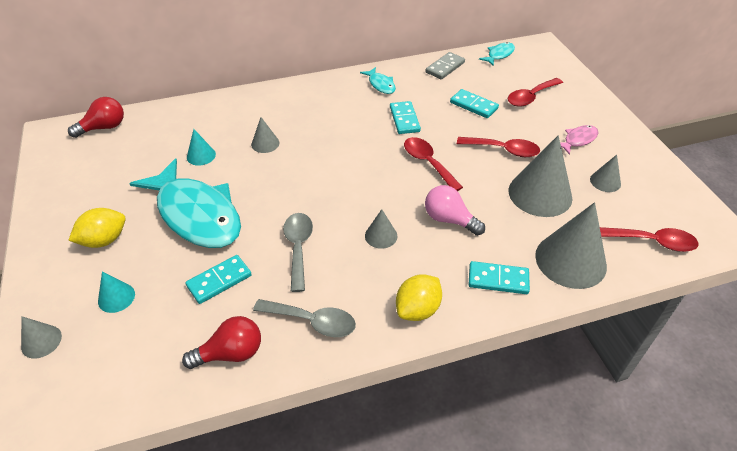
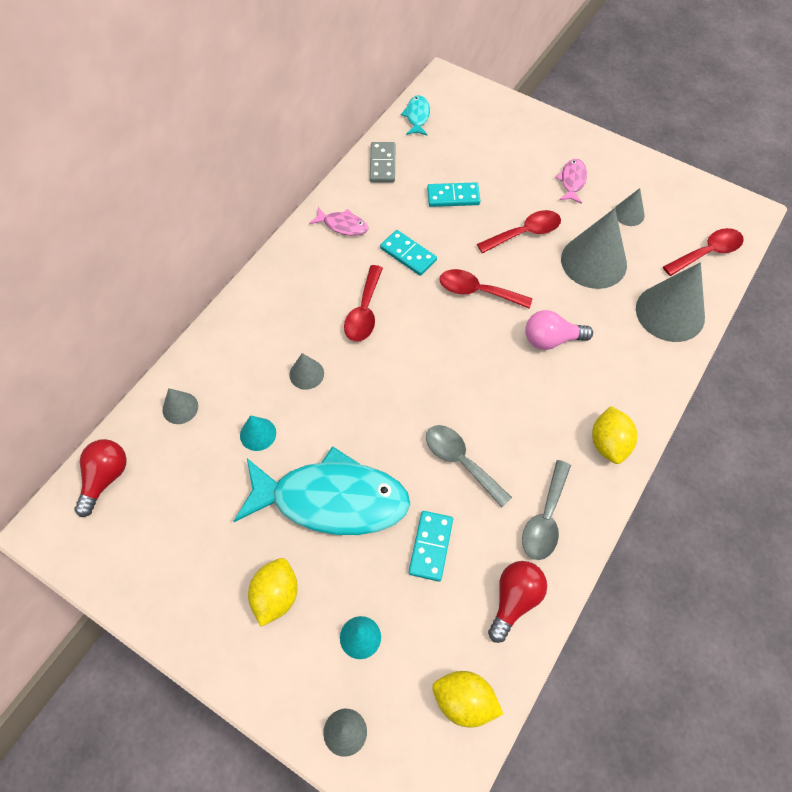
camera: 40 degrees left, 15 degrees up
grey spoon [253,299,356,337] -> grey spoon turned 135 degrees clockwise [522,460,571,560]
turquoise fish [360,67,396,94] -> pink fish [309,207,369,236]
grey cone [365,209,397,249] -> grey cone moved to [162,388,198,424]
turquoise domino [469,261,530,294] -> none
red spoon [508,78,563,107] -> red spoon moved to [344,265,383,341]
none -> yellow lemon [432,671,503,728]

